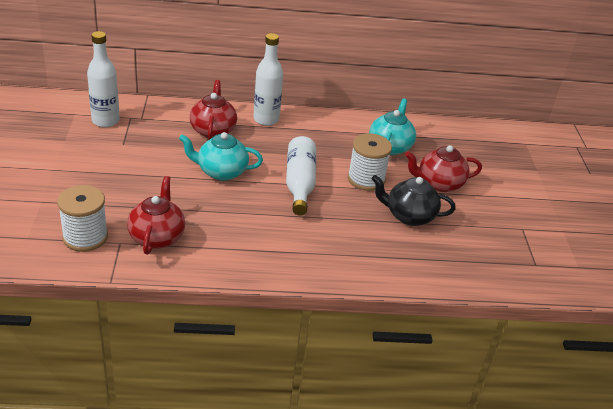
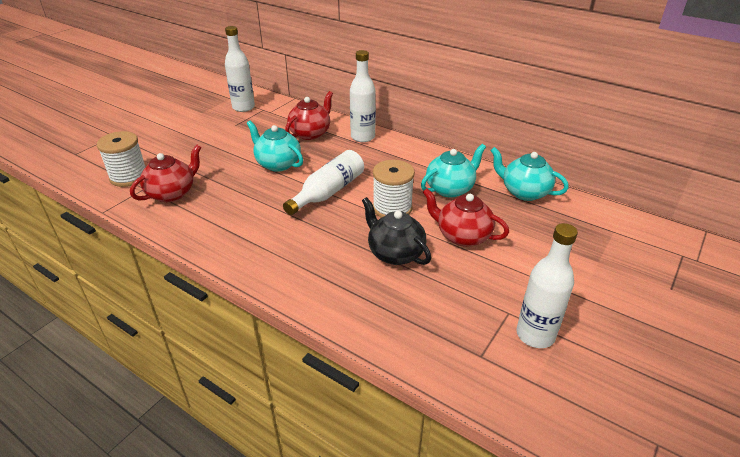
camera: 40 degrees right, 0 degrees up
none -> turquoise teapot [490,147,569,201]
none -> white bottle [517,223,578,348]

